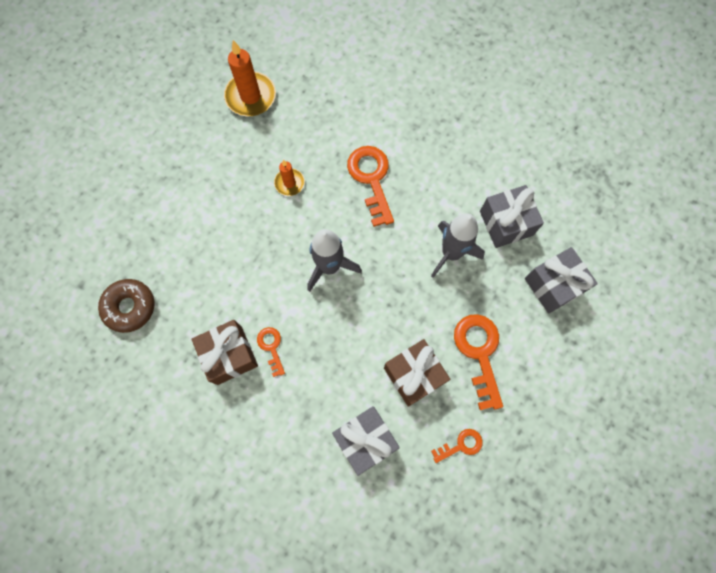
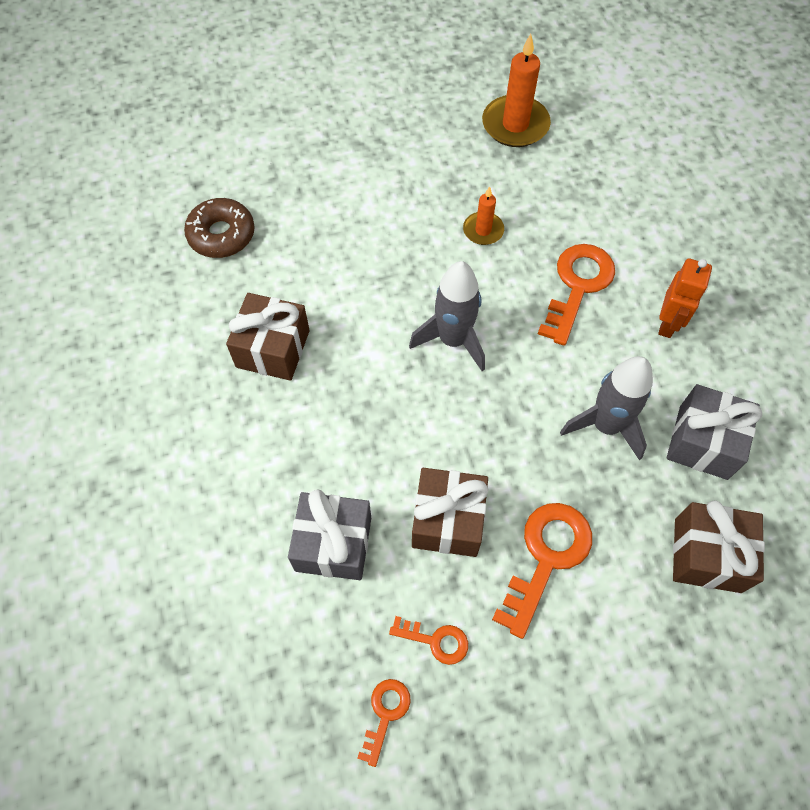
camera: 40 degrees right, 10 degrees down
orange key [257,327,285,377] -> orange key moved to [357,679,411,767]
grey gift [525,247,598,313] -> brown gift [673,500,765,593]
none -> orange robot [658,258,712,338]

